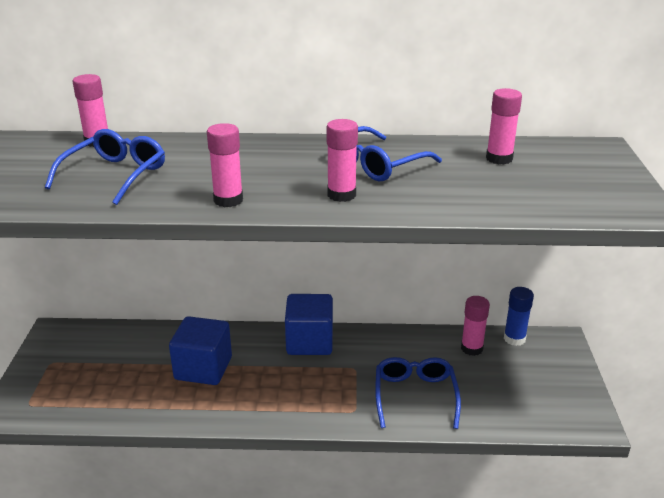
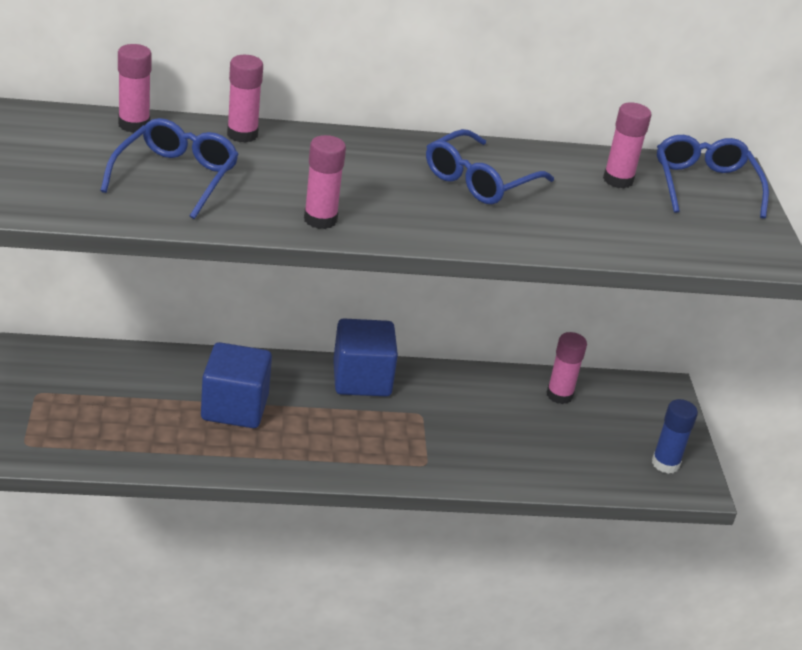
camera: 10 degrees left, 5 degrees up
pink glue stick [327,119,358,202] -> pink glue stick moved to [227,55,263,143]
blue glasses [375,357,461,429] -> blue glasses moved to [657,135,769,219]
blue glue stick [504,287,534,346] -> blue glue stick moved to [652,399,698,474]

